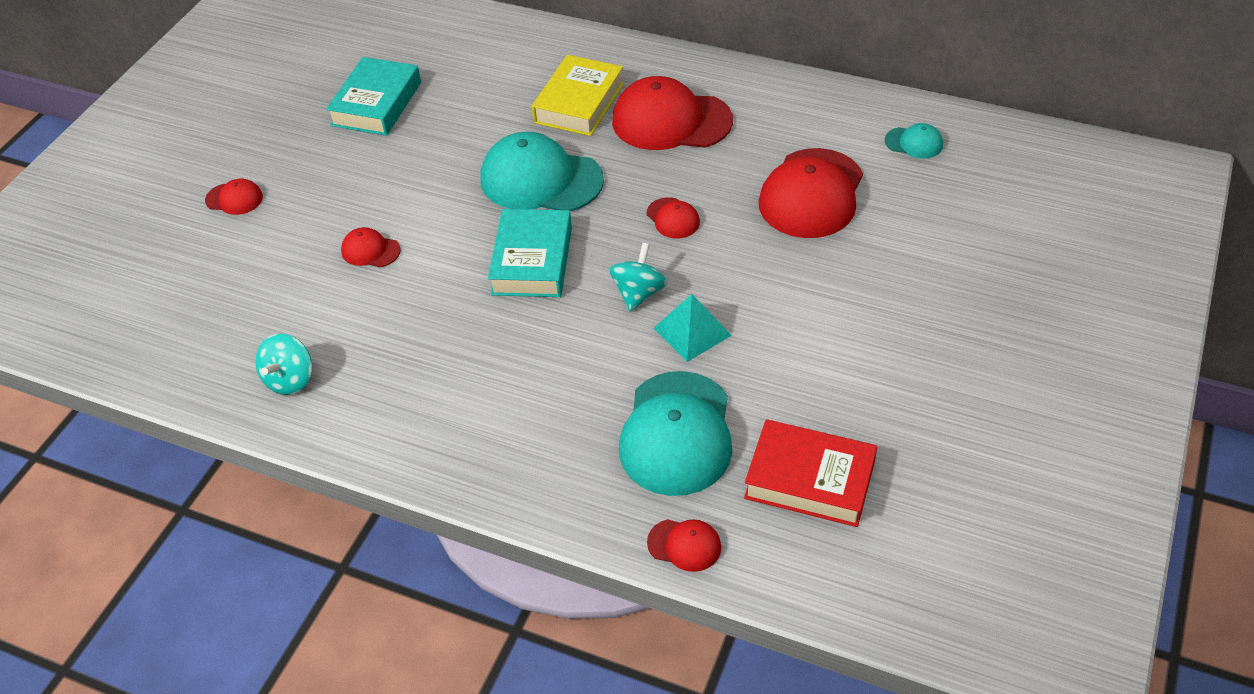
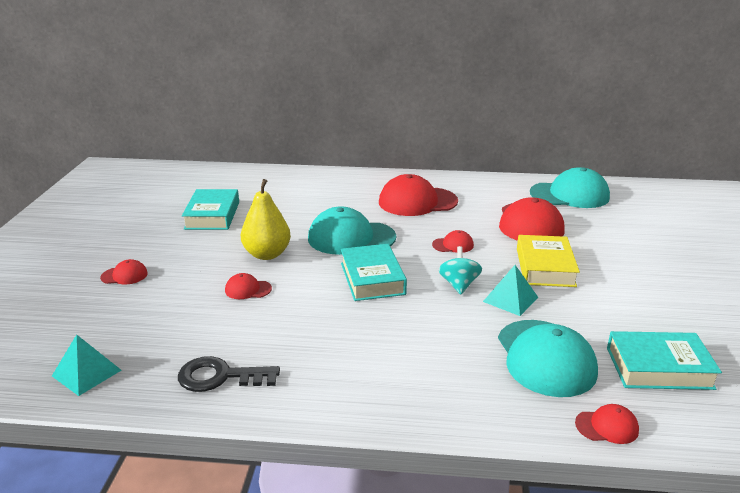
camera: 20 degrees left, 20 degrees down
turquoise spinning top [255,334,312,395] -> black key [178,356,280,392]
yellow book [532,55,624,136] -> yellow book moved to [517,235,580,287]
red cap [647,197,700,238] -> red cap turned 45 degrees counterclockwise [432,230,474,253]
red book [744,419,877,527] -> turquoise book [607,331,722,390]
turquoise cap [885,123,943,159] -> turquoise cap [530,167,610,208], size x2.16
none -> turquoise pyramid [52,335,122,396]
none -> yellow pear [241,179,291,260]

